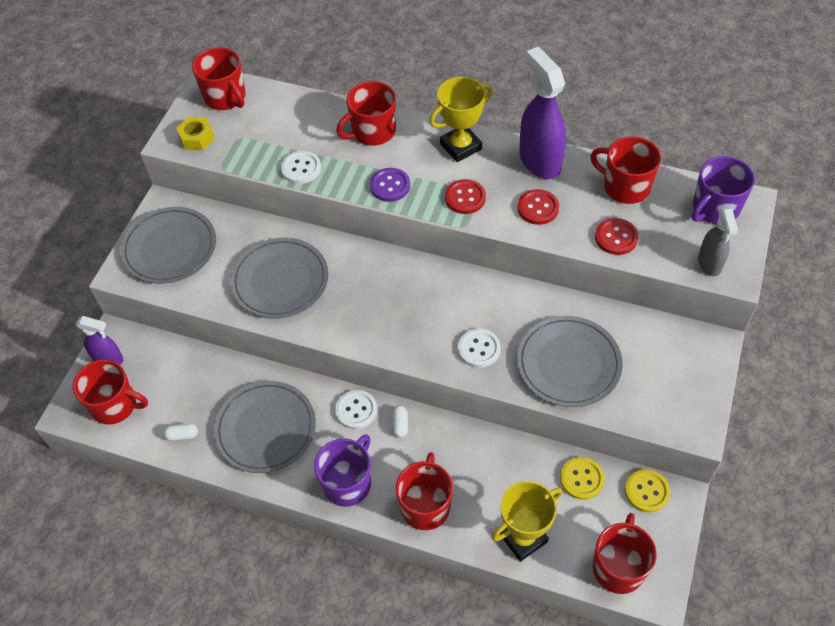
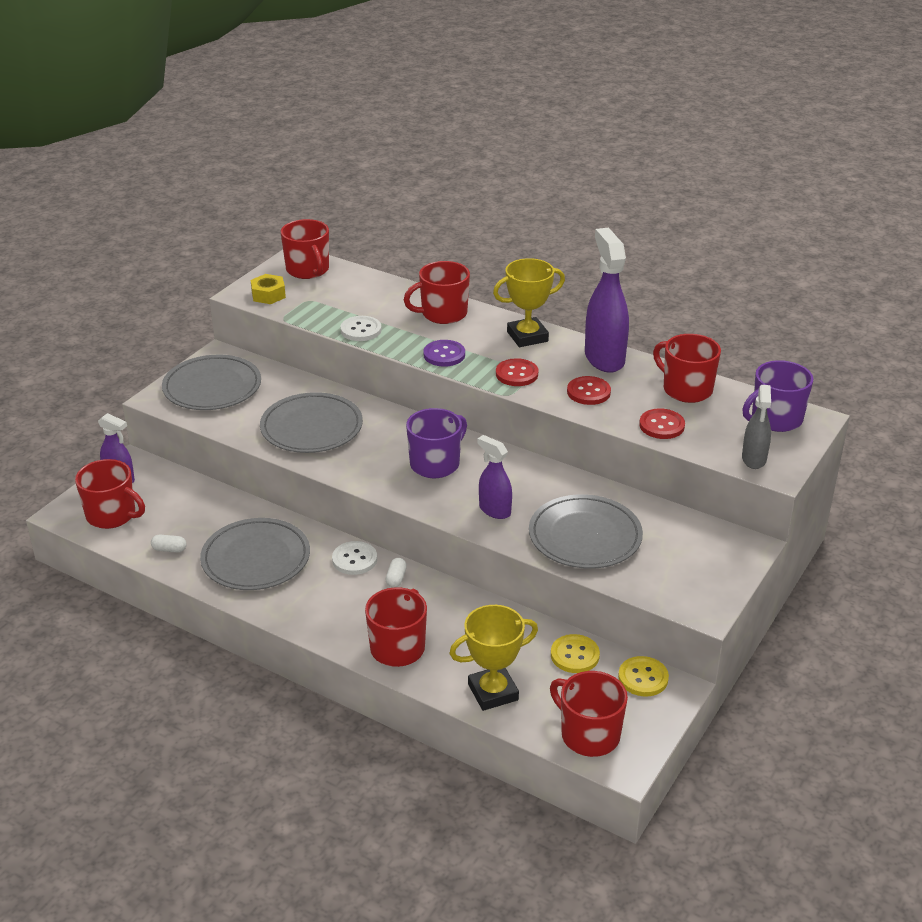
camera: 10 degrees right, 20 degrees down
purple mug [314,434,371,507] -> purple mug moved to [406,408,467,478]
white button [458,329,501,368] -> purple spray bottle [477,435,512,519]
red mug [593,513,657,594] -> red mug turned 75 degrees counterclockwise [550,671,628,757]

